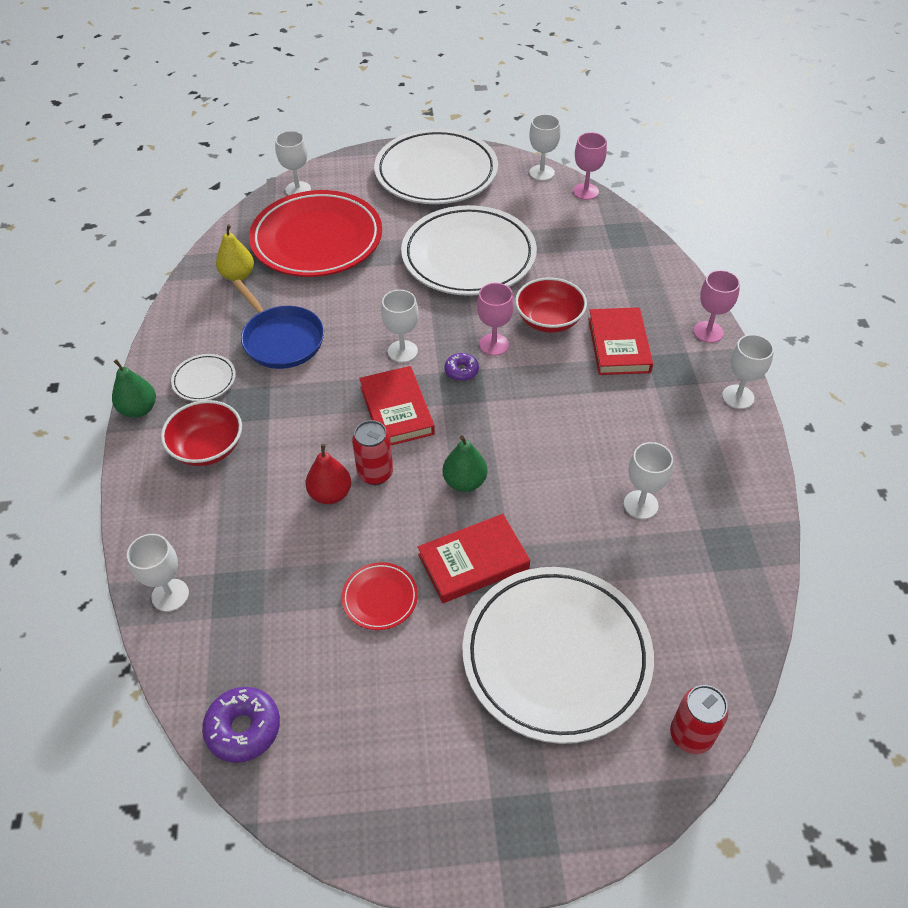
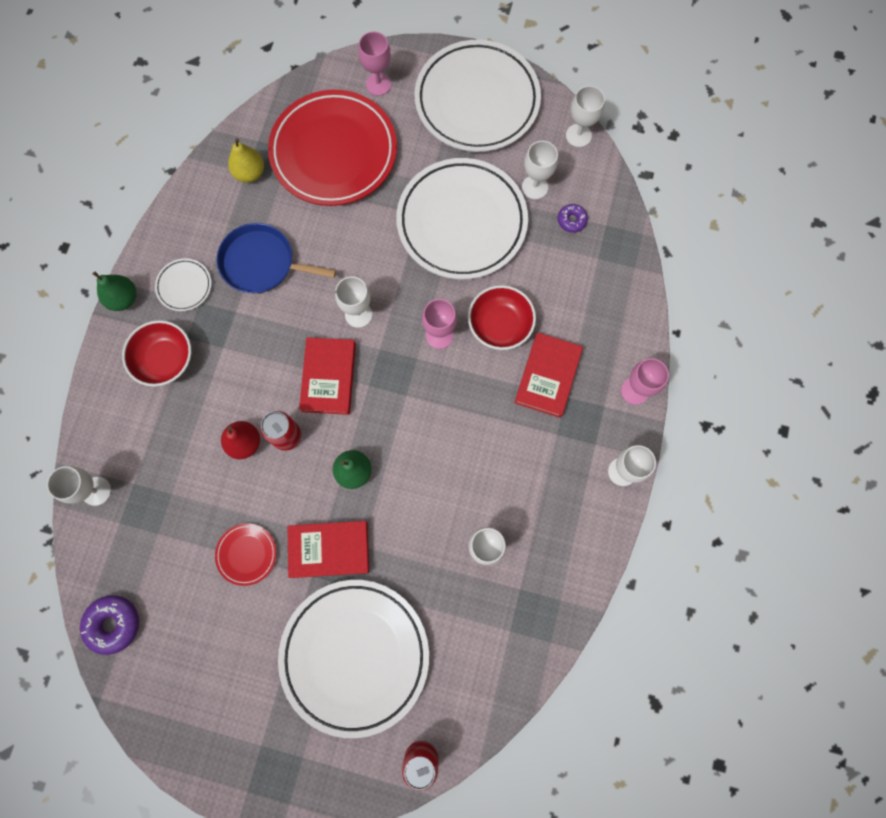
camera: 20 degrees right, 25 degrees up
blue pan [233,279,324,369] -> blue pan turned 120 degrees clockwise [217,223,336,293]
white goblet [275,131,311,196] -> white goblet moved to [522,141,558,199]
purple donut [444,353,479,381] -> purple donut moved to [558,204,588,233]
pink goblet [573,132,607,200] -> pink goblet moved to [358,31,391,96]

